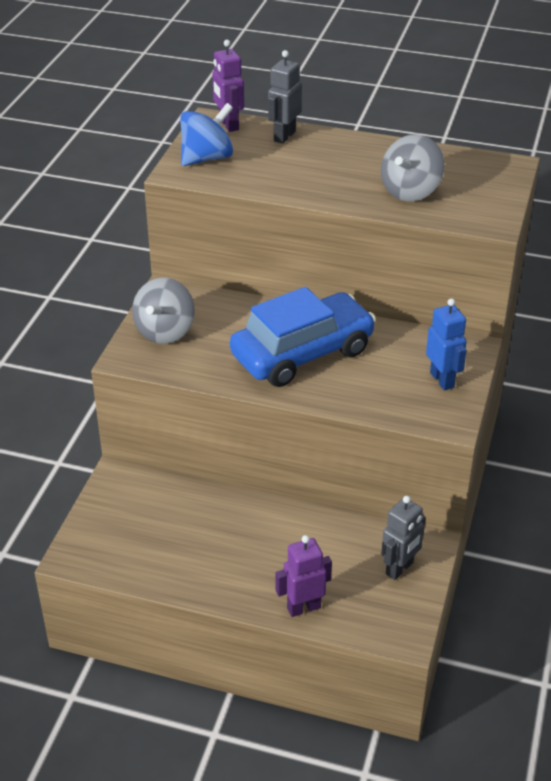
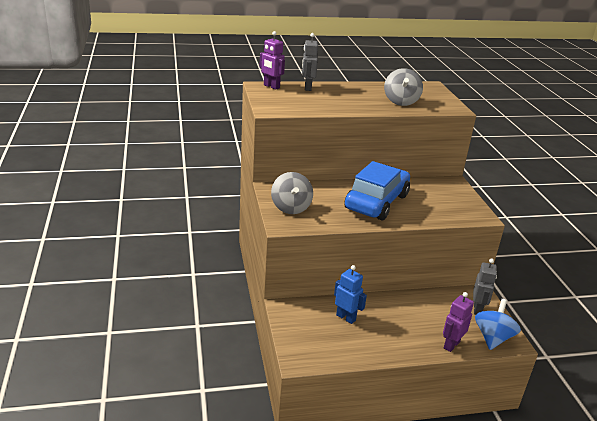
camera: 30 degrees left, 10 degrees down
blue spinning top [180,103,233,166] -> blue spinning top moved to [475,299,521,350]
blue robot [426,298,467,390] -> blue robot moved to [334,265,367,324]

